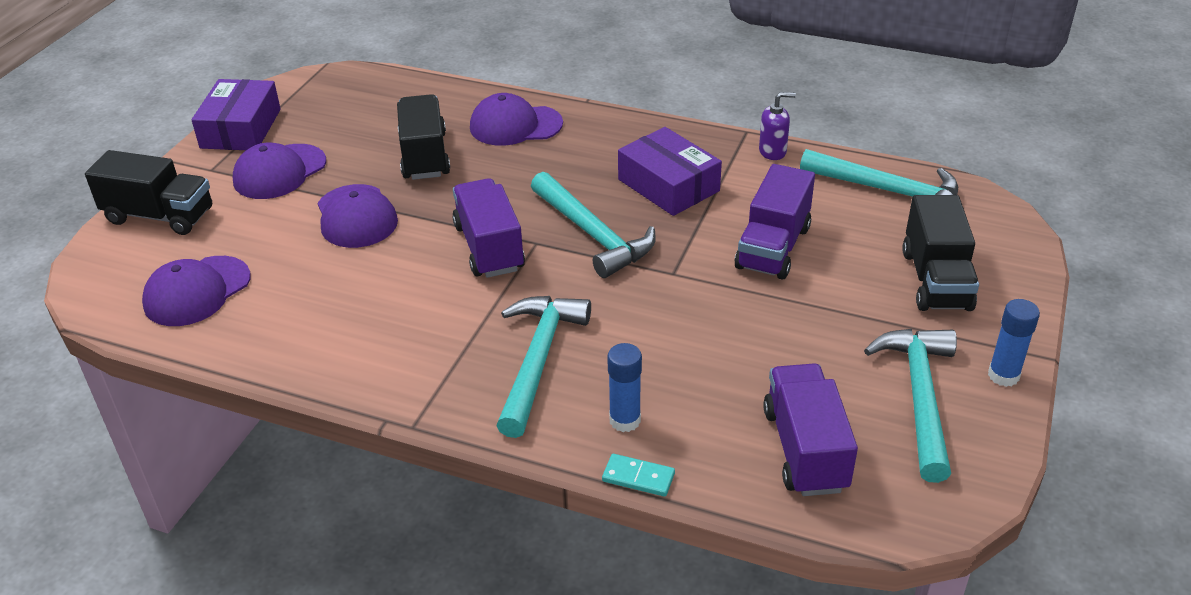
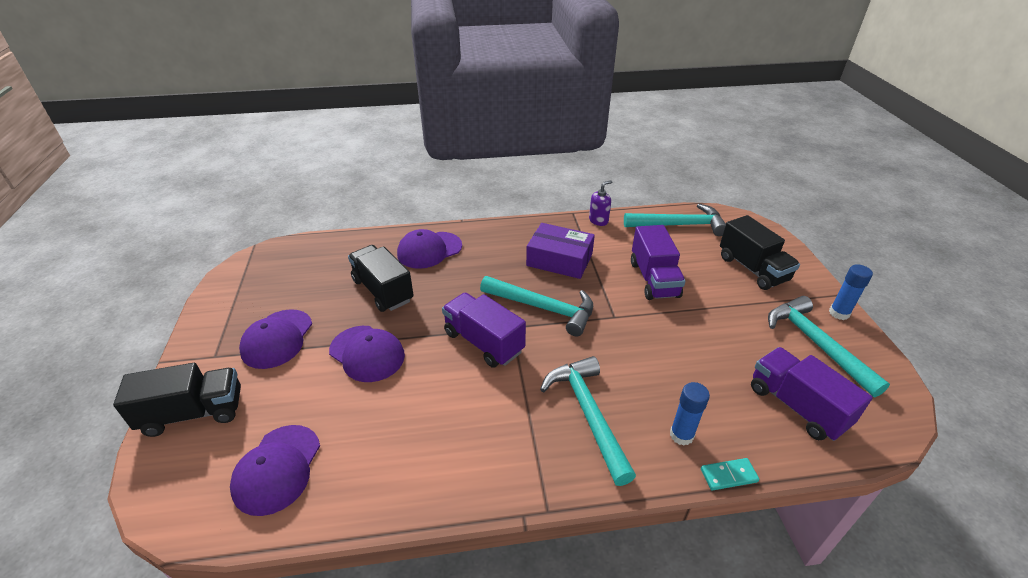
camera: 30 degrees left, 0 degrees up
purple box [191,79,281,150] -> none

